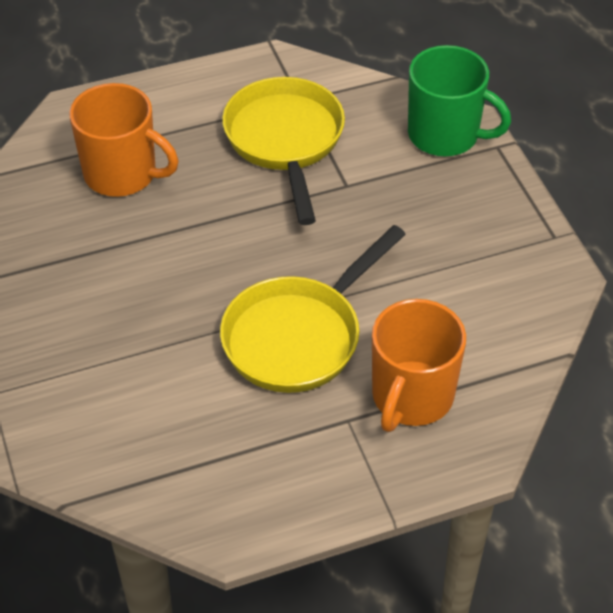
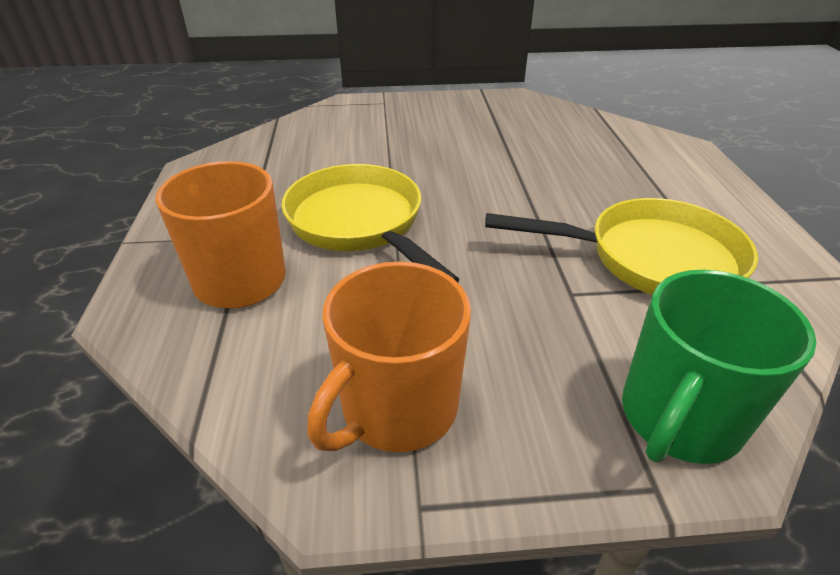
camera: 105 degrees right, 10 degrees down
orange mug [69,83,179,197] -> orange mug moved to [307,261,471,452]

